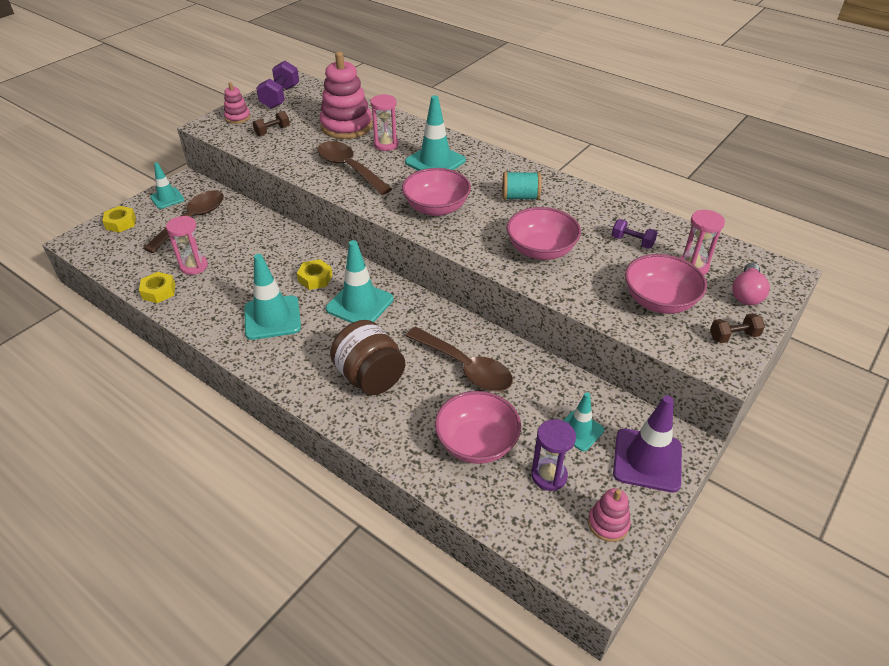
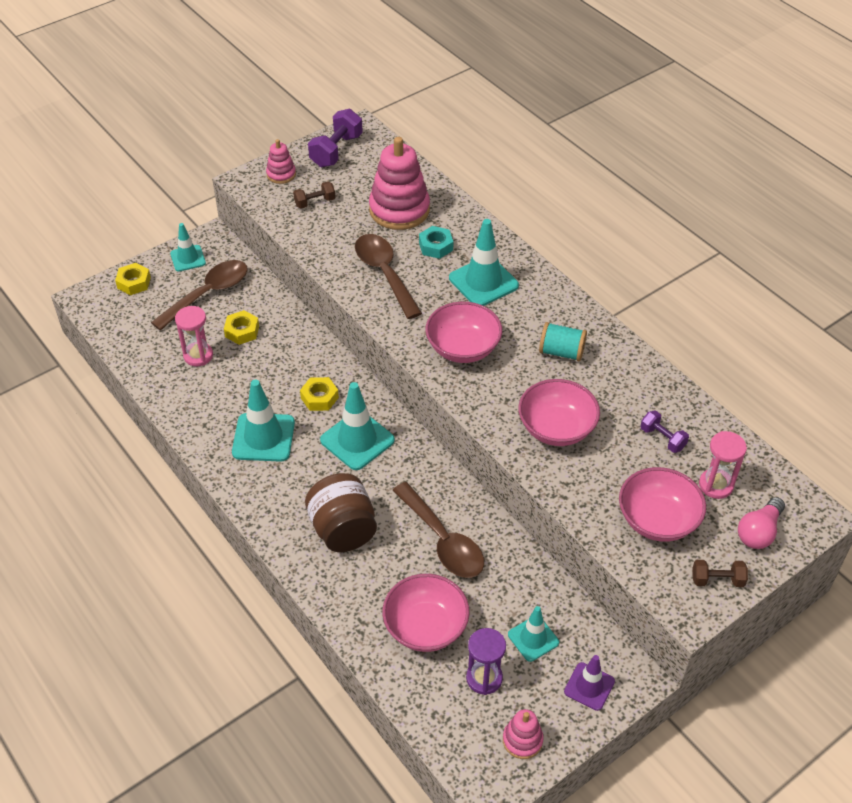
camera: 15 degrees right, 5 degrees up
yellow nut [139,272,175,303] -> yellow nut moved to [224,310,259,345]
pink hourglass [370,94,399,151] -> turquoise nut [419,226,453,259]
purple traffic cone [613,396,682,492] -> purple traffic cone [564,655,615,711], size x0.61

